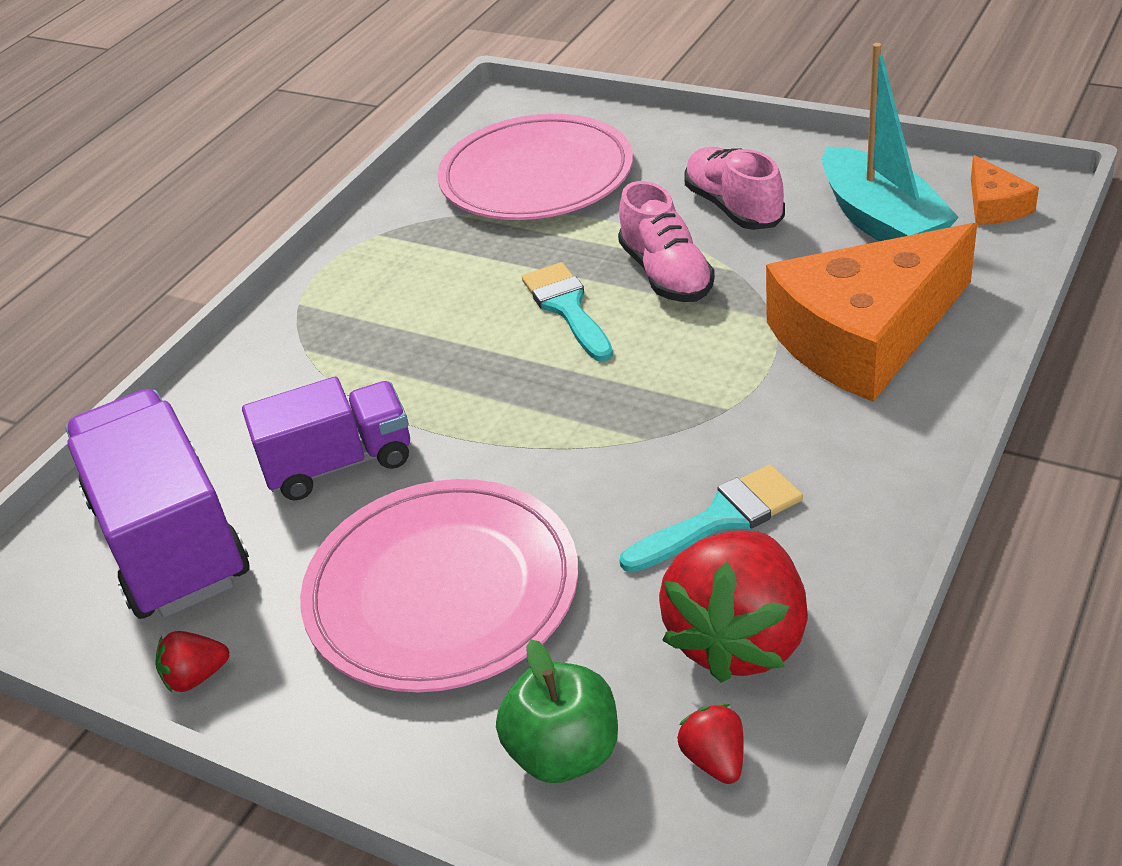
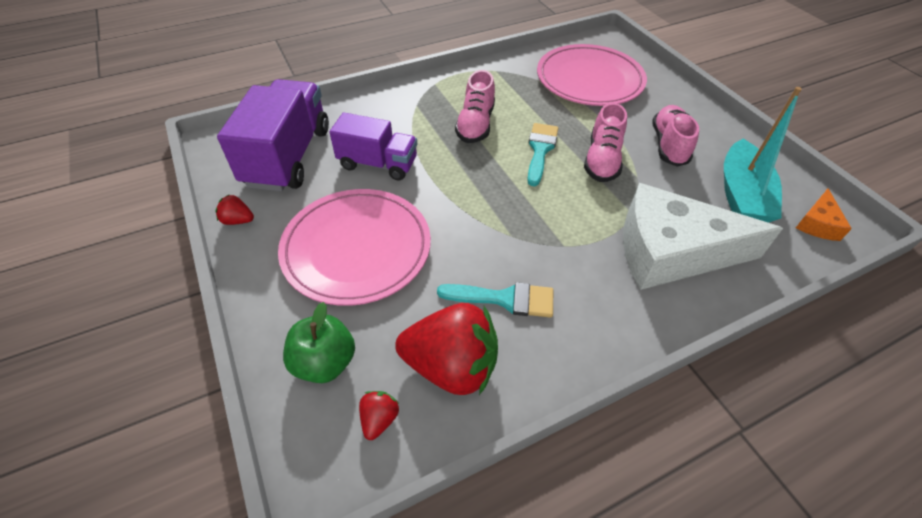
camera: 30 degrees right, 10 degrees up
red strawberry [659,531,808,683] -> red strawberry turned 135 degrees counterclockwise [395,303,498,395]
orange cheese [766,223,977,402] -> white cheese [623,183,783,290]
none -> pink shoe [455,70,495,143]

